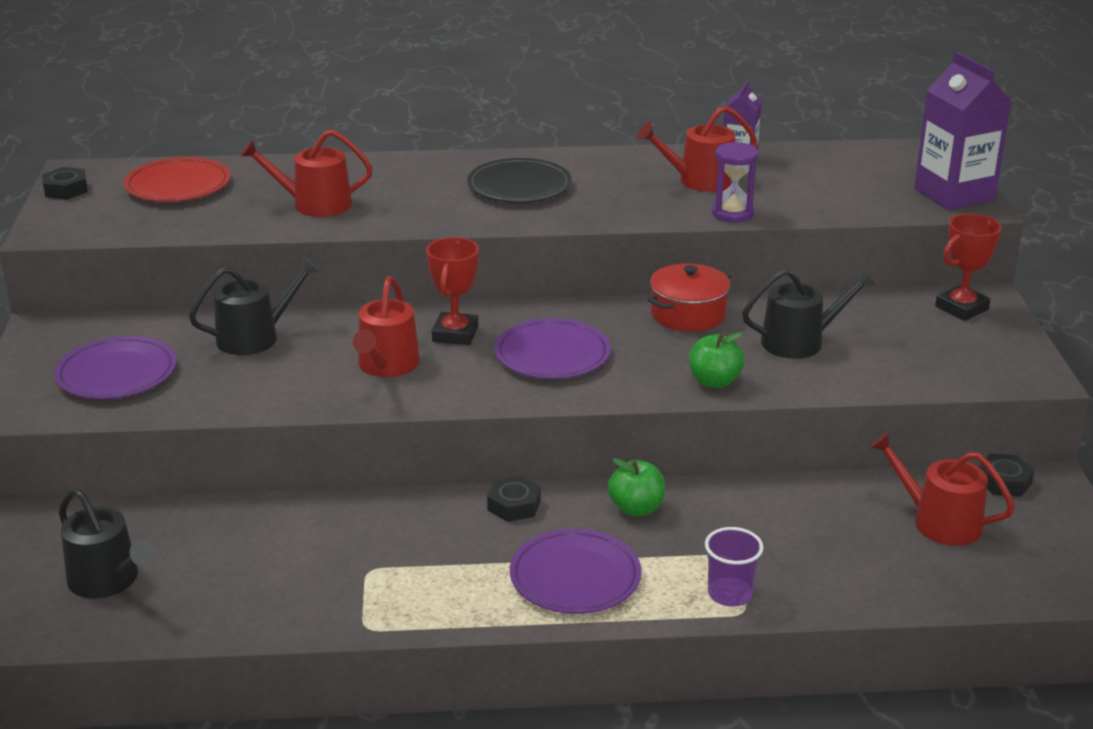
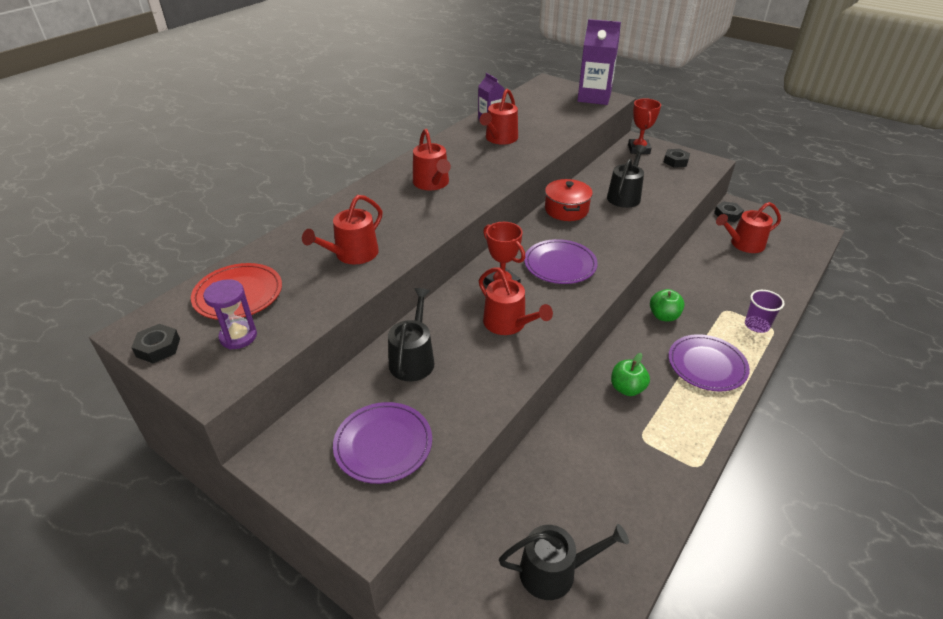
camera: 50 degrees left, 10 degrees up
black plate [467,158,572,203] -> red watering can [413,129,451,190]
black nut [487,476,541,522] -> black nut moved to [663,149,690,168]
green apple [689,332,744,388] -> green apple moved to [611,353,650,396]
purple hourglass [712,142,758,223] -> purple hourglass moved to [203,279,257,349]

